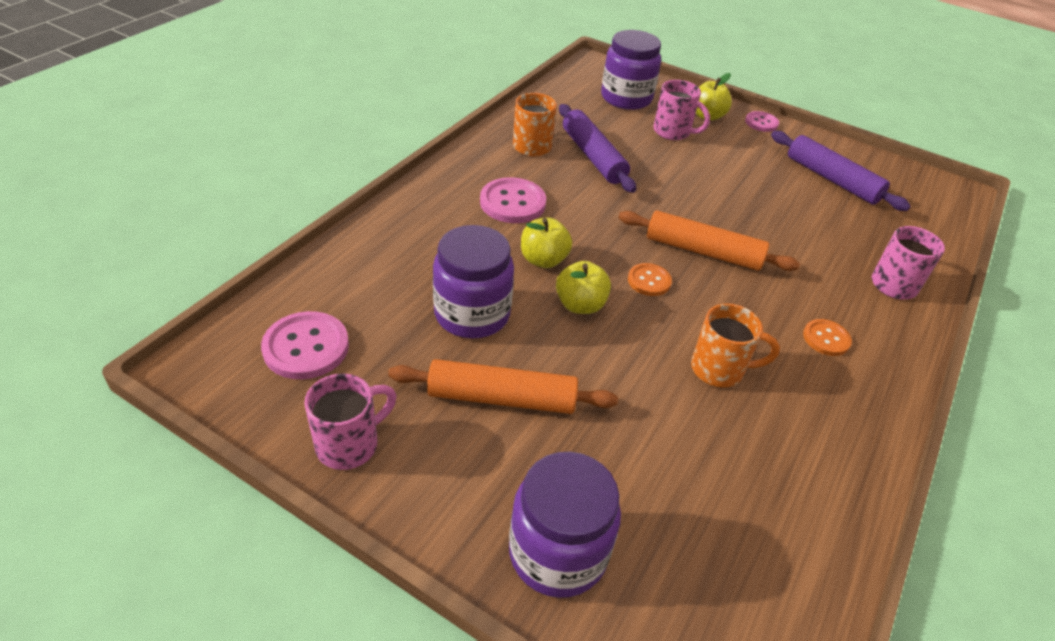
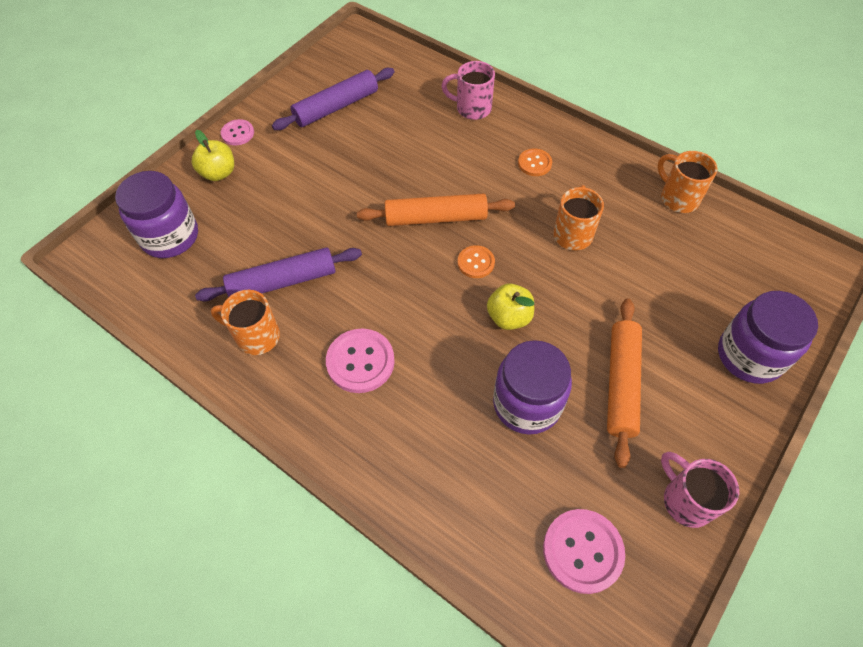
camera: 80 degrees left, 15 degrees up
yellow apple [521,218,572,268] -> none
orange rolling pin [619,211,800,271] -> orange rolling pin turned 60 degrees clockwise [357,193,515,226]
pink mug [653,80,710,140] -> none
none -> orange mug [657,151,718,213]

